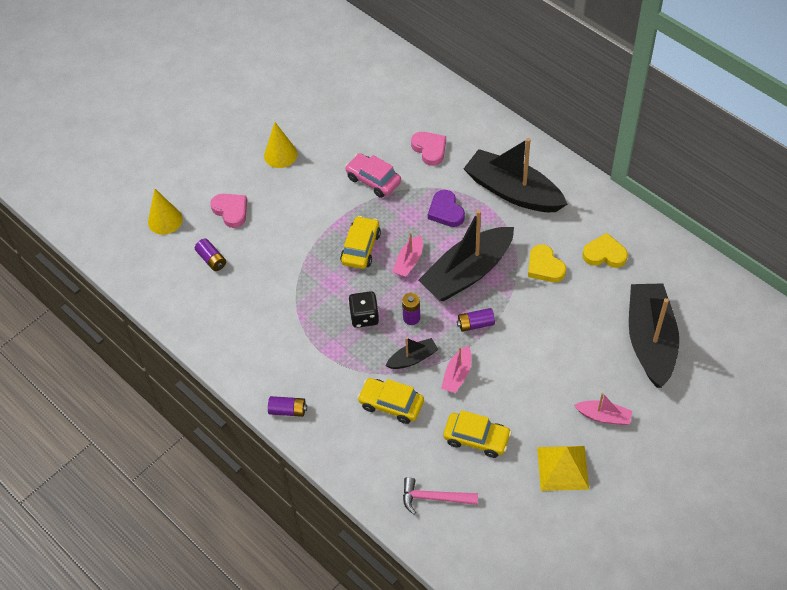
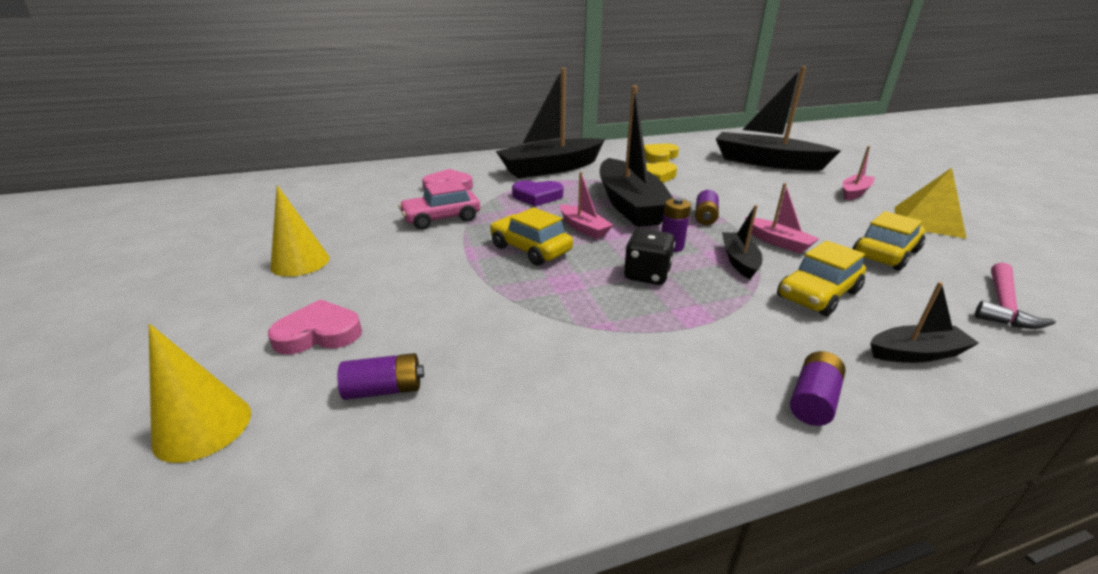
camera: 65 degrees left, 25 degrees down
none -> black boat [870,282,979,363]

